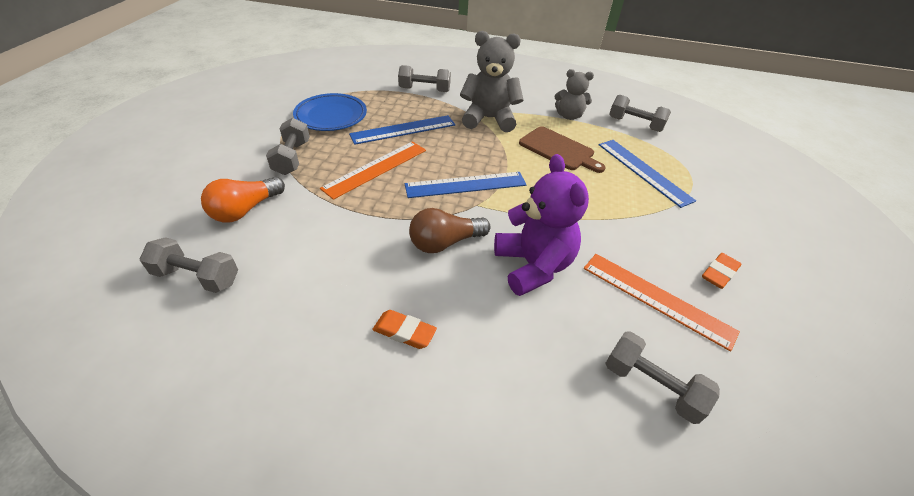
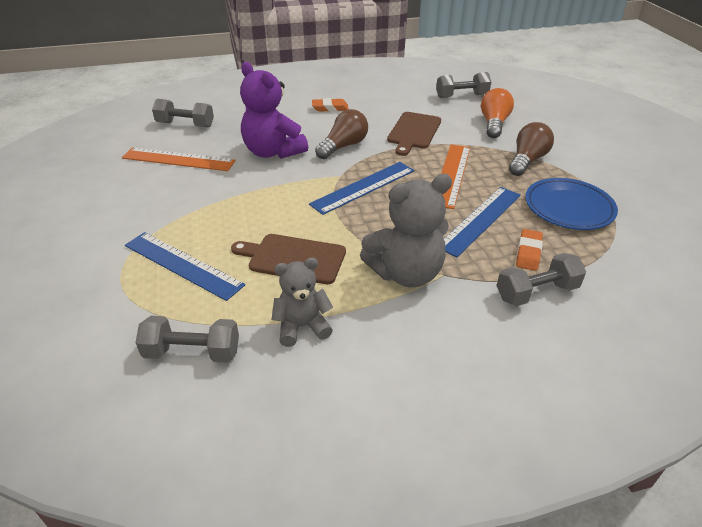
camera: 155 degrees right, 5 degrees down
grey dumbbell [266,118,310,175] -> brown light bulb [509,122,554,176]
orange eraser [702,253,742,289] -> orange eraser moved to [516,229,543,271]
none -> brown cutting board [387,112,441,156]

